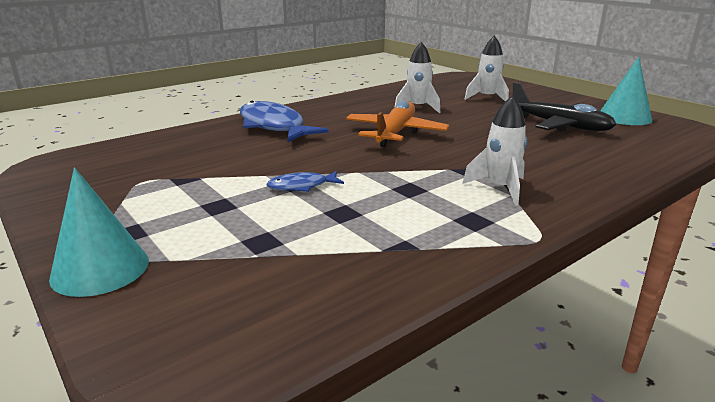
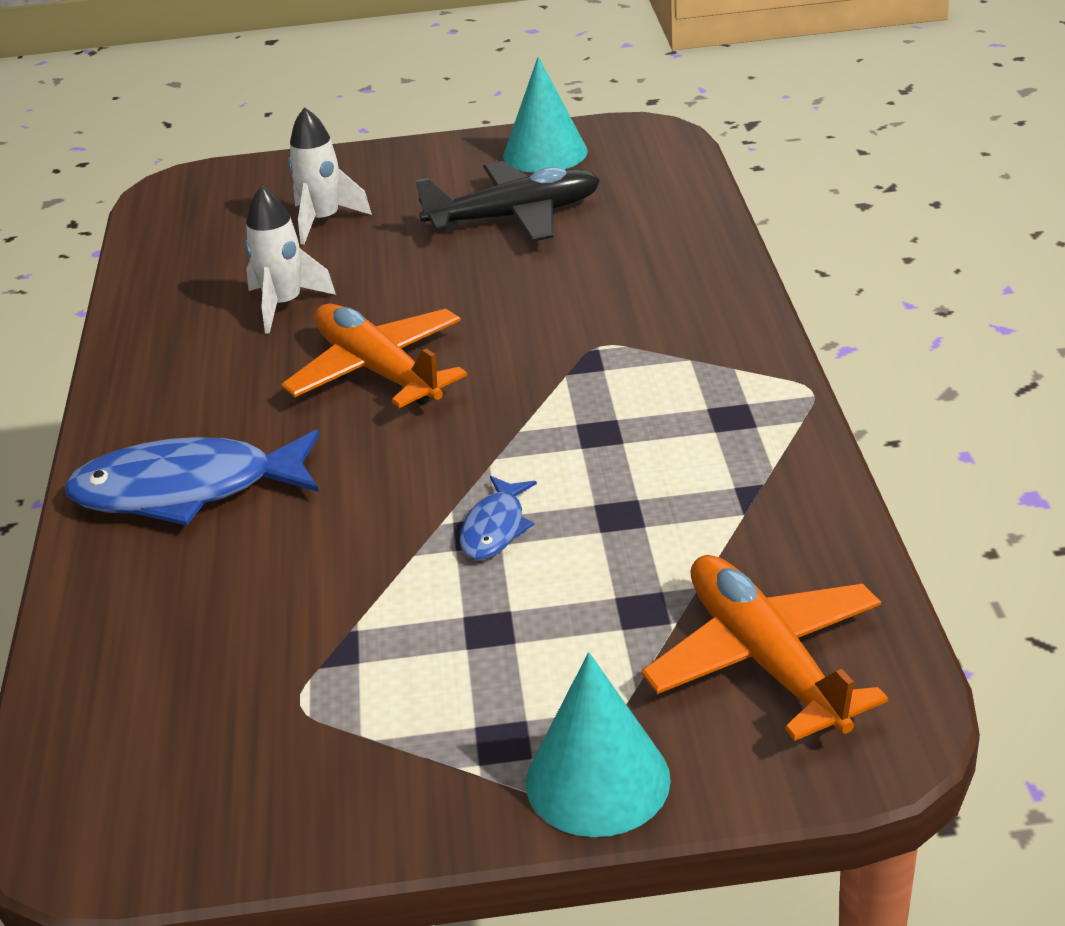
camera: 55 degrees left, 10 degrees up
white rocket [462,95,528,206] -> none
none -> orange plane [641,555,888,741]

